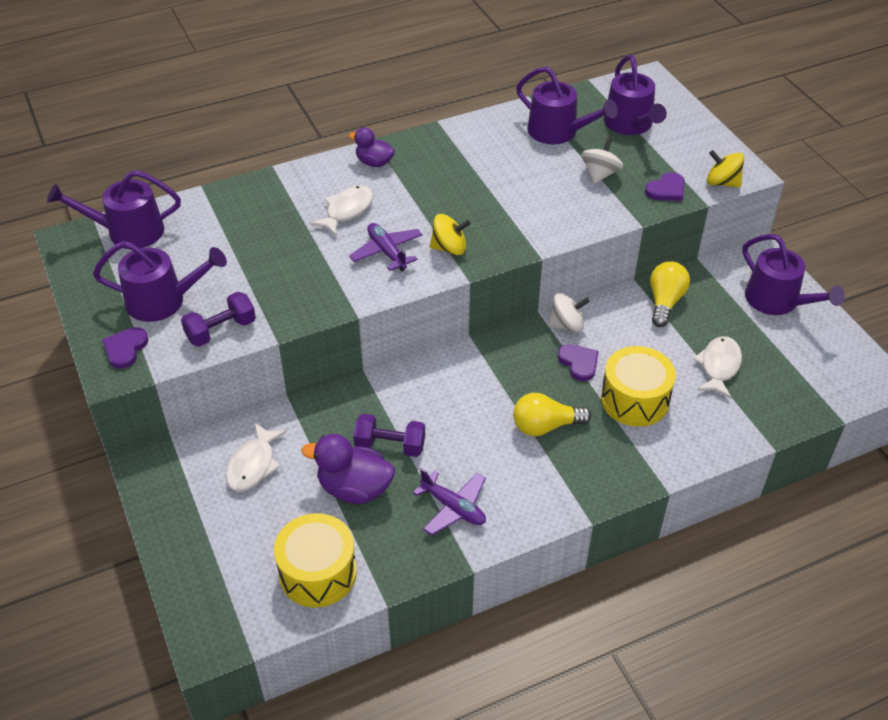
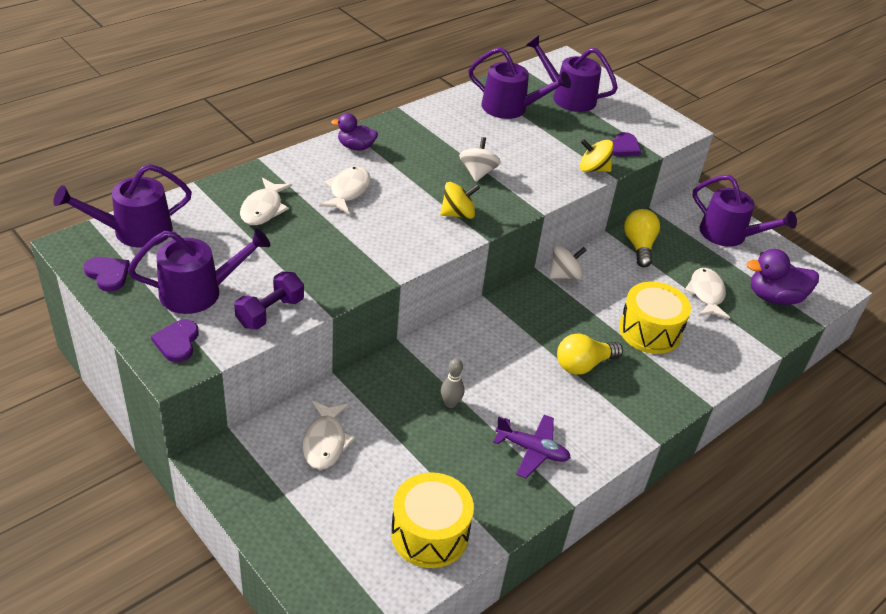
camera: 20 degrees left, 5 degrees down
purple duck [301,434,395,504] -> purple duck moved to [746,249,819,305]
purple plane [349,223,422,271] -> none
purple dumbbell [353,414,425,457] -> grey bowling pin [441,358,464,408]
purple heart [558,344,599,381] -> purple heart moved to [84,257,130,292]
white spinning top [582,138,623,184] -> white spinning top moved to [459,137,501,182]
purple watering can [604,55,667,135] -> purple watering can turned 150 degrees clockwise [526,35,618,112]
yellow spinning top [707,150,745,188] -> yellow spinning top moved to [580,139,613,172]
none -> white fish [240,178,292,225]

